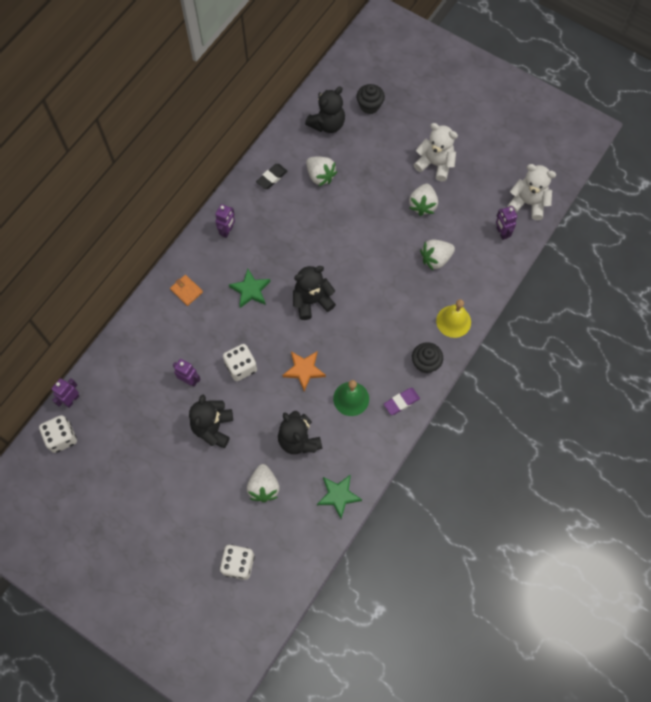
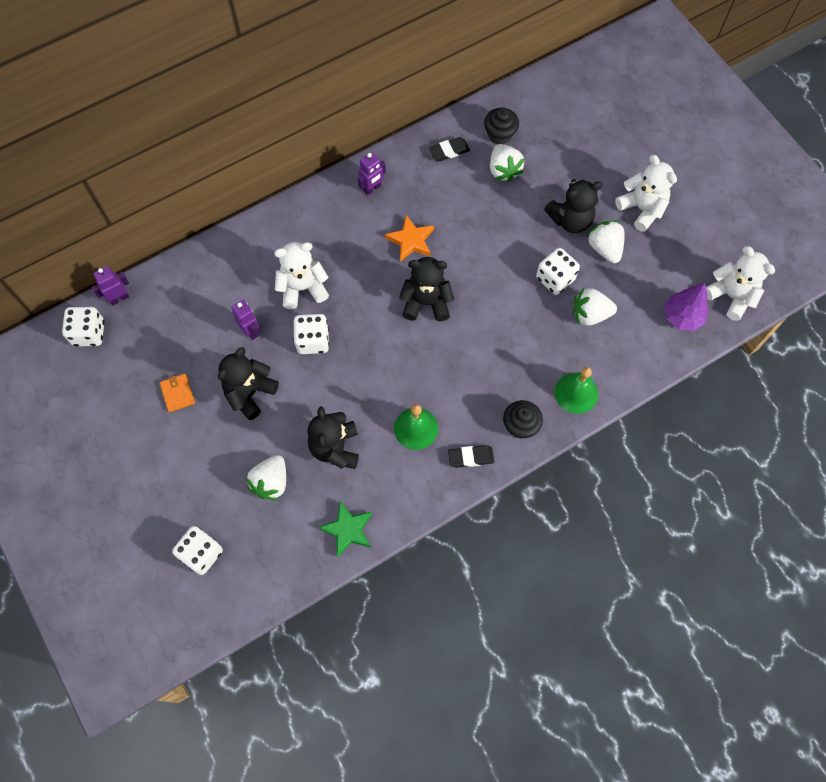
camera: 25 degrees right, 0 degrees up
orange wallet [170,275,203,306] -> orange wallet moved to [160,374,195,412]
green star [229,269,271,308] -> none
orange star [282,351,326,391] -> orange star moved to [385,215,434,262]
black teddy bear [305,87,345,133] -> black teddy bear moved to [544,179,603,233]
black cupcake [357,84,385,114] -> black cupcake moved to [484,107,519,144]
purple eraser [384,388,420,415] -> black eraser [448,445,494,468]
white strawberry [409,184,438,216] -> white strawberry turned 120 degrees clockwise [587,220,625,263]
yellow bell [436,299,471,338] -> green bell [555,367,598,414]
purple robot [496,206,517,240] -> purple tree [664,283,708,331]
none -> white teddy bear [274,242,329,309]
none -> white dice [536,248,580,295]

